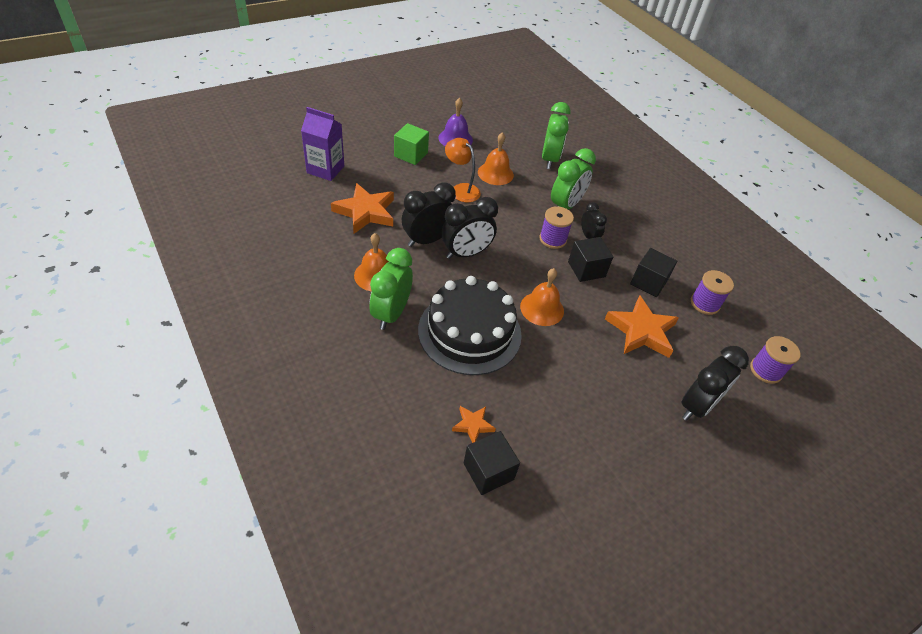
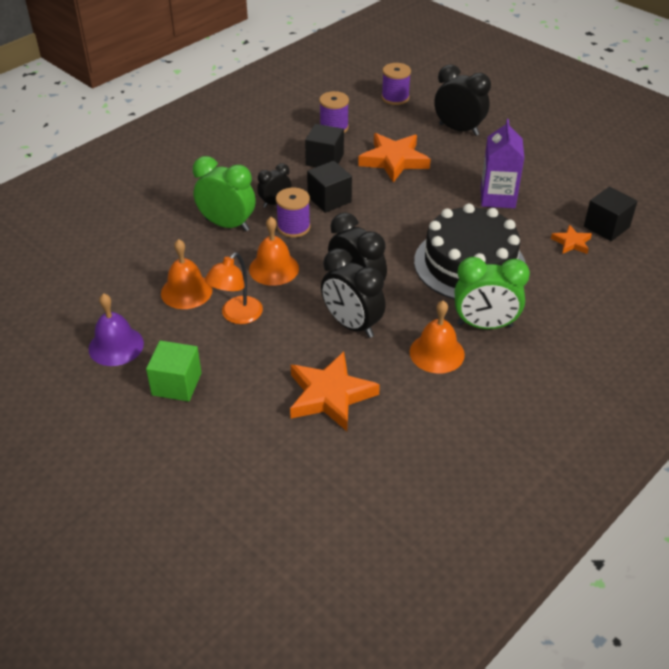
camera: 100 degrees left, 5 degrees down
purple carton [301,107,344,181] -> purple carton moved to [481,119,524,208]
orange bell [520,268,564,326] -> orange bell moved to [249,217,299,286]
green clock [542,102,571,169] -> none

